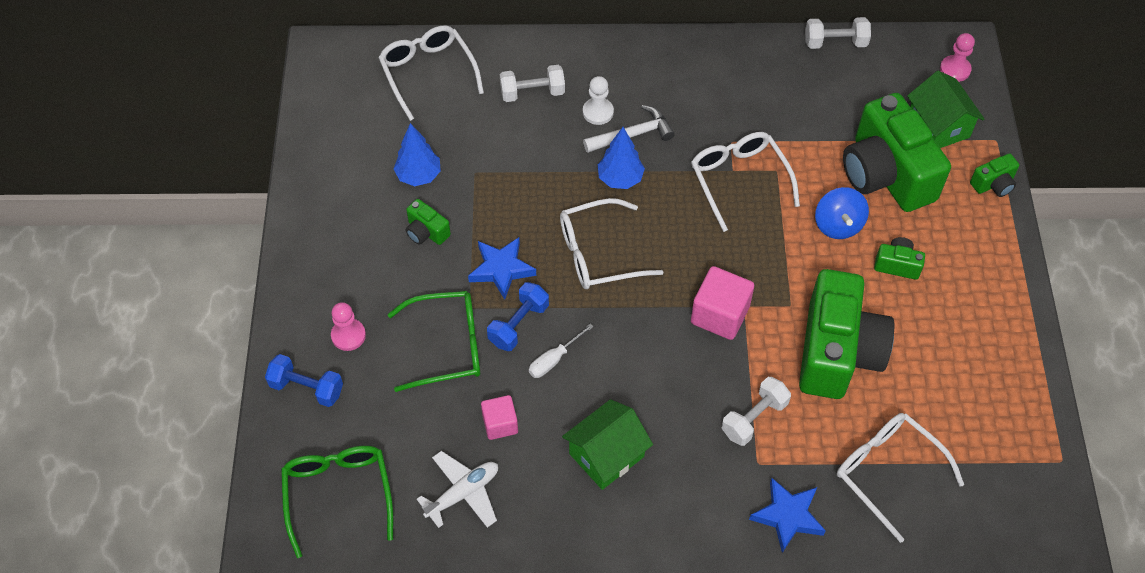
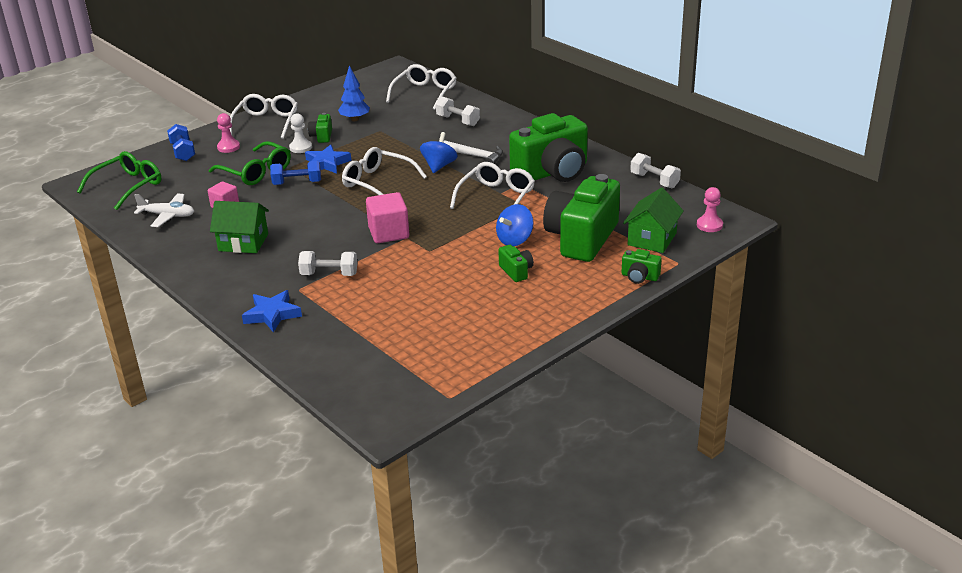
camera: 50 degrees right, 25 degrees down
white screwdriver [529,324,594,378] -> none
white pawn [583,76,614,125] -> white pawn moved to [289,113,312,153]
blue tree [598,127,645,189] -> blue spinning top [420,132,457,173]
green camera [799,269,894,399] -> green camera moved to [509,113,588,182]
white glasses [837,413,964,543] -> white glasses moved to [230,94,298,139]

